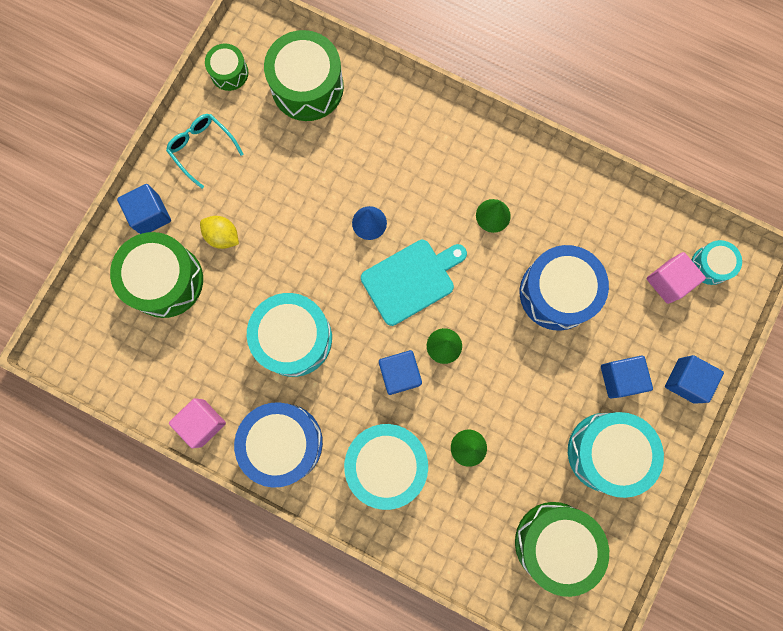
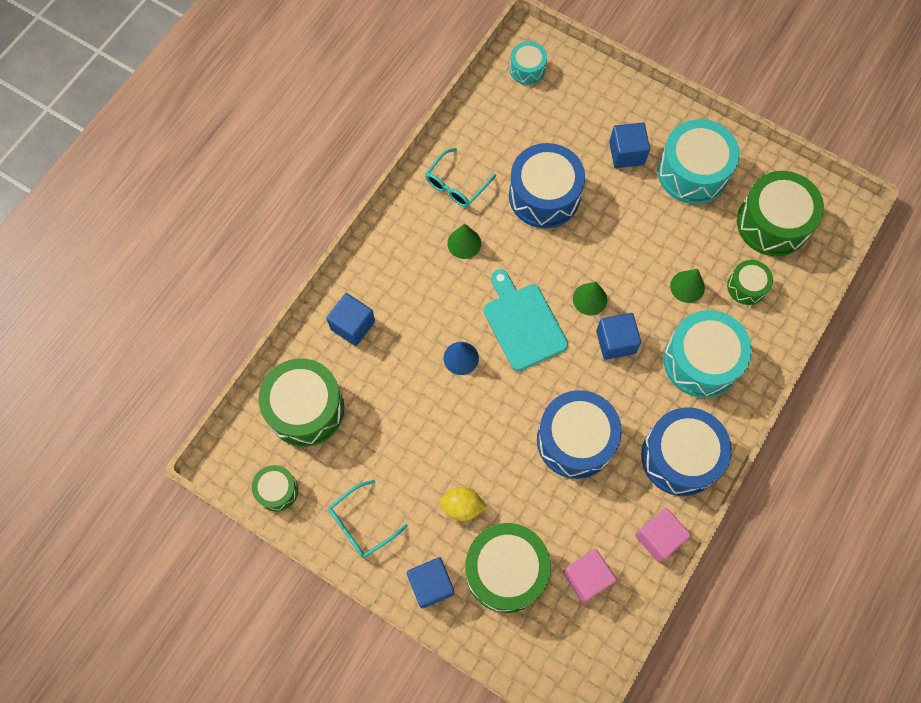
camera: 85 degrees left, 10 degrees down
yellow lemon [200,216,239,249] -> yellow lemon turned 60 degrees clockwise [439,487,487,521]
turquoise drum [247,293,332,377] -> blue drum [537,390,622,479]
pink cube [647,252,706,304] -> pink cube moved to [563,549,617,603]
blue cube [665,355,724,404] -> blue cube moved to [326,293,375,346]
none -> turquoise glasses [425,148,496,207]
none -> green drum [727,260,773,305]

